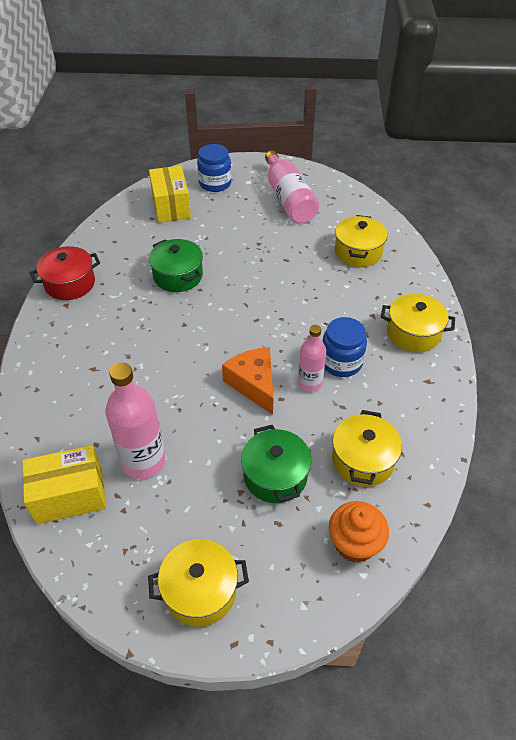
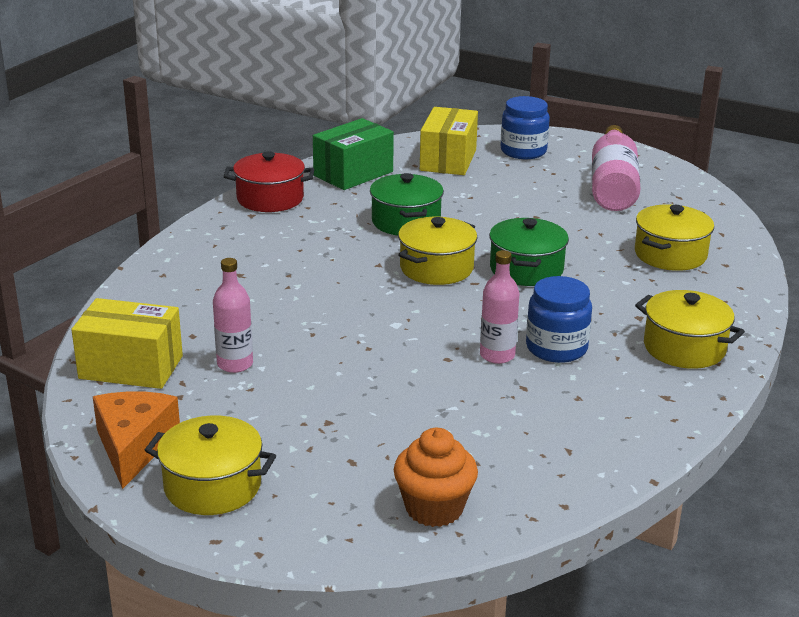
camera: 25 degrees right, 20 degrees down
pink bottle [105,363,166,479] -> pink bottle [213,258,253,373], size x0.61
orange cheese [222,347,273,415] -> orange cheese moved to [93,391,180,489]
green pot [241,425,311,503] -> green pot moved to [489,218,569,286]
yellow pot [332,410,402,487] -> yellow pot moved to [398,217,477,285]
none -> green box [313,118,394,190]

